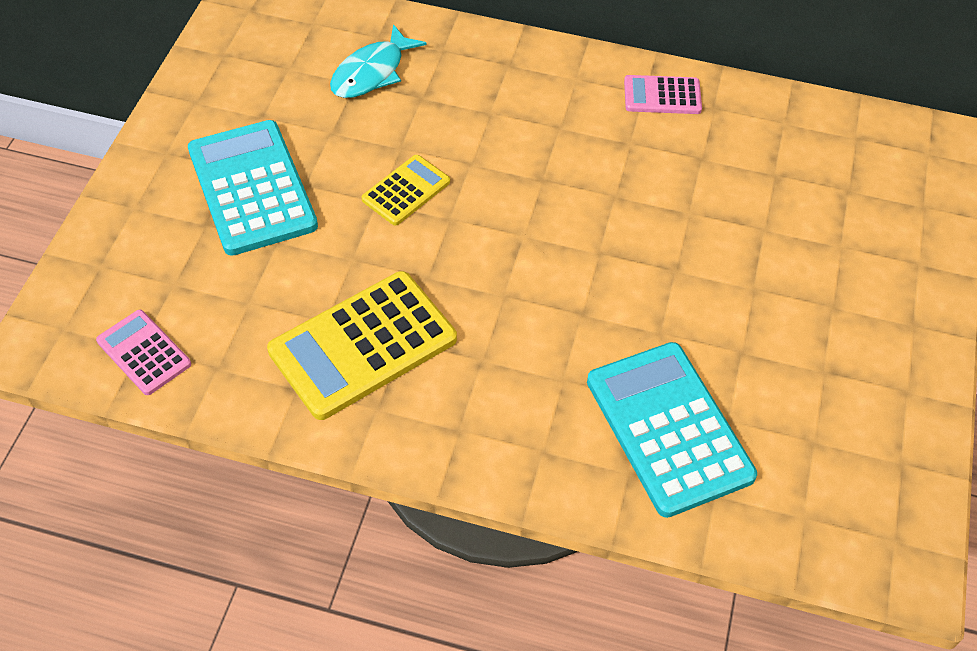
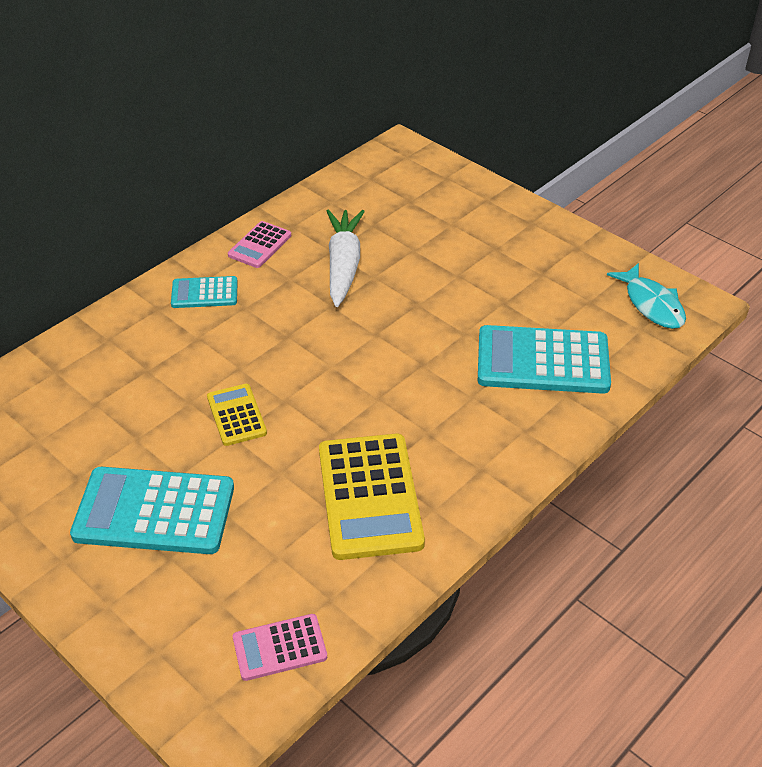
camera: 60 degrees left, 10 degrees down
turquoise fish [330,24,427,98] -> turquoise fish moved to [607,263,686,329]
none -> turquoise calculator [171,276,238,308]
none -> white carrot [327,209,365,307]

